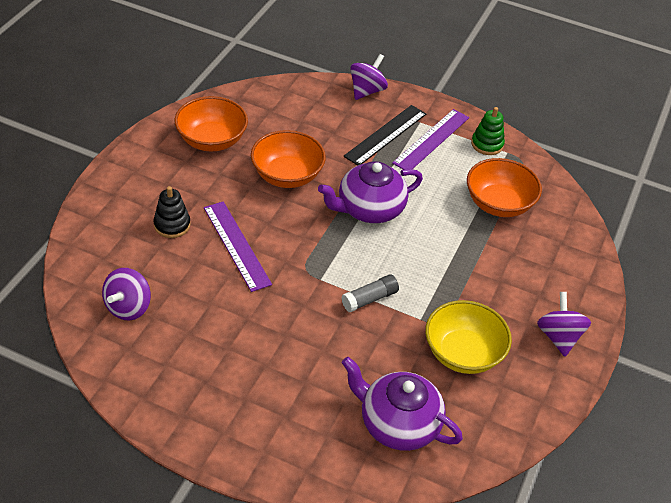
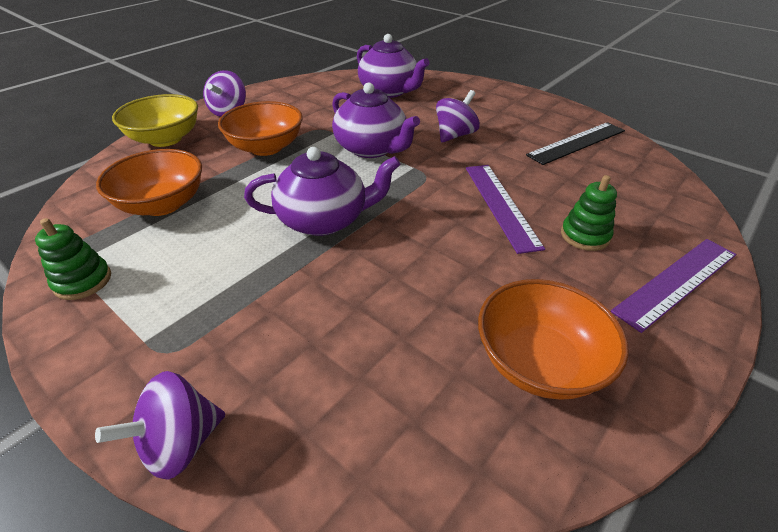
camera: 160 degrees left, 5 degrees down
purple spinning top [102,268,151,320] -> purple spinning top moved to [436,90,480,143]
black stacking toy [153,186,191,238] -> green stacking toy [561,175,617,251]
orange bowl [251,130,326,188] -> orange bowl moved to [218,101,303,156]
grey glue stick [341,274,399,312] -> purple teapot [332,82,420,158]
black ruler [343,105,426,166] -> black ruler moved to [526,122,625,165]
purple ruler [392,109,469,170] -> purple ruler moved to [611,239,736,333]
yellow bowl [425,300,512,374] -> yellow bowl moved to [112,94,198,147]

